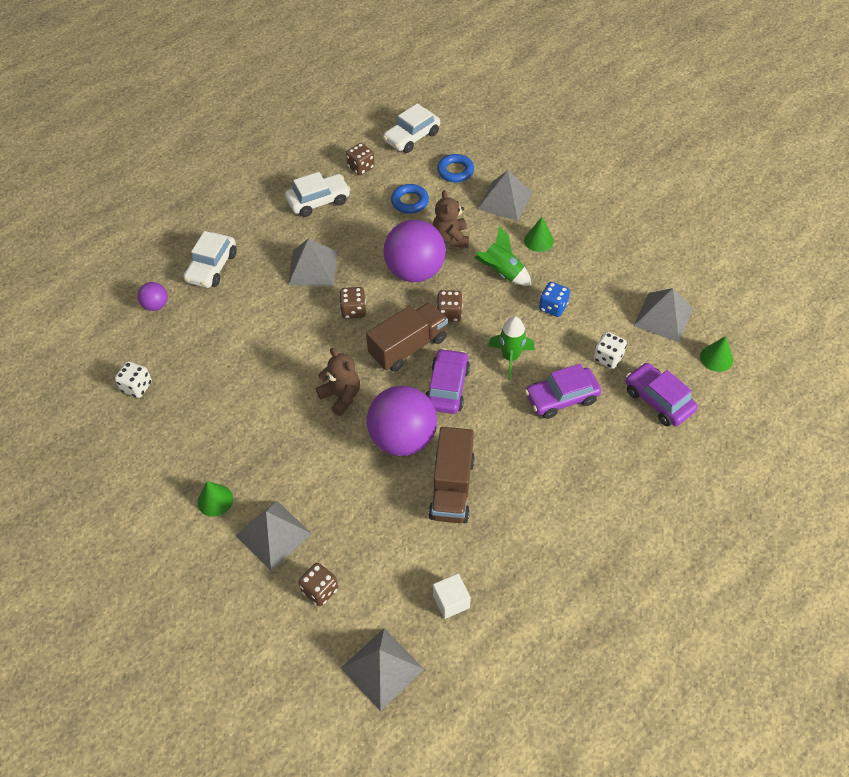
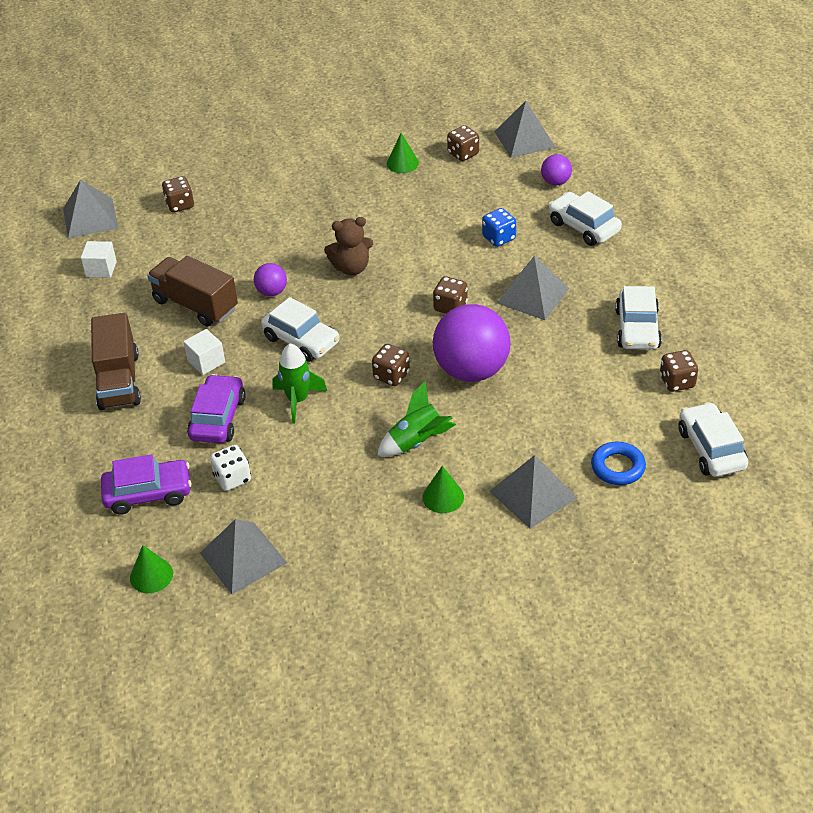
camera: 120 degrees right, 10 degrees down
white dice [115,361,152,398] -> brown dice [447,125,479,161]
green cone [197,481,233,517] -> green cone moved to [387,133,419,173]
grey pyramid [235,500,312,571] -> grey pyramid moved to [494,101,556,158]
brown truck [366,302,448,372] -> brown truck moved to [91,313,141,410]
purple ball [367,386,437,456] -> purple ball [254,263,287,296], size x0.46
blue ring [391,184,429,214] -> none
purple car [425,348,470,414] -> white car [261,297,340,362]
brown teddy bear [433,190,469,248] -> none
blue dice [539,282,570,317] -> blue dice moved to [482,208,516,247]
none -> white cube [184,329,225,375]

